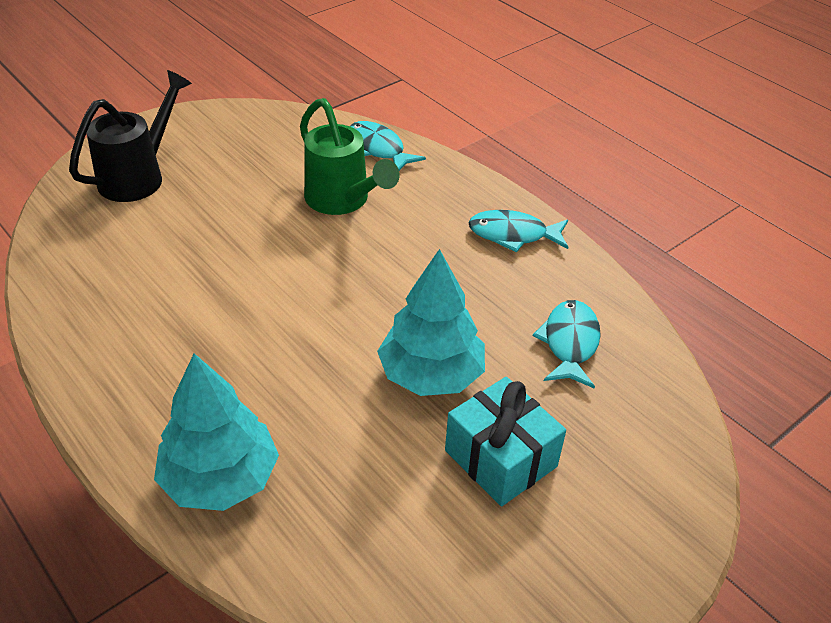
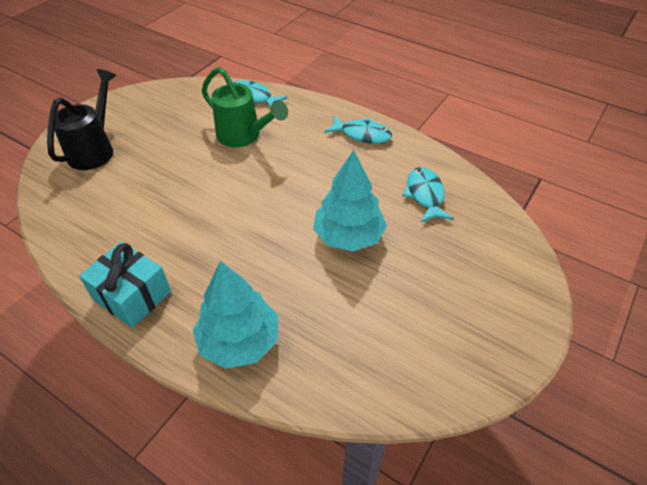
camera: 15 degrees left, 5 degrees up
turquoise gift [445,377,566,506] -> turquoise gift moved to [79,242,171,328]
turquoise fish [469,210,568,253] -> turquoise fish turned 150 degrees counterclockwise [324,116,392,144]

